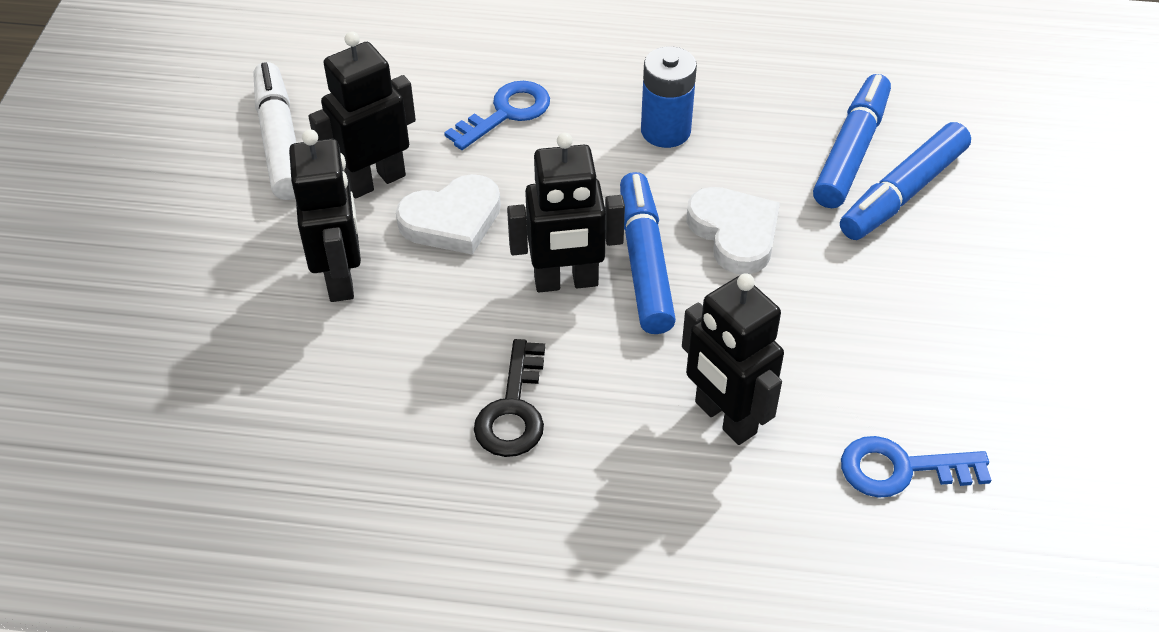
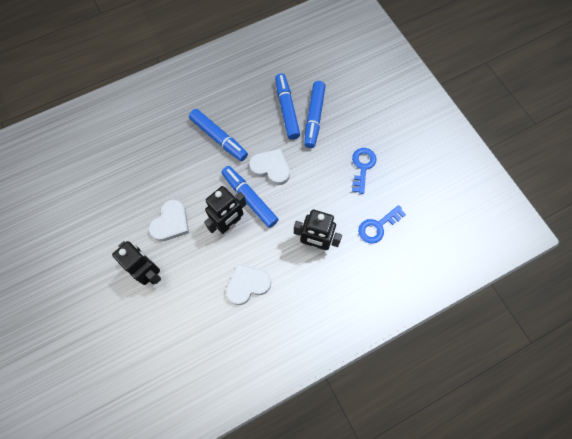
camera: 35 degrees left, 20 degrees up
white marker [254,62,296,200] -> none
black robot [308,31,416,198] -> none
blue key [444,81,550,150] -> blue key moved to [352,148,377,194]
black key [474,339,545,457] -> white heart [226,264,271,305]
blue battery [641,46,697,148] -> blue marker [189,109,248,161]

